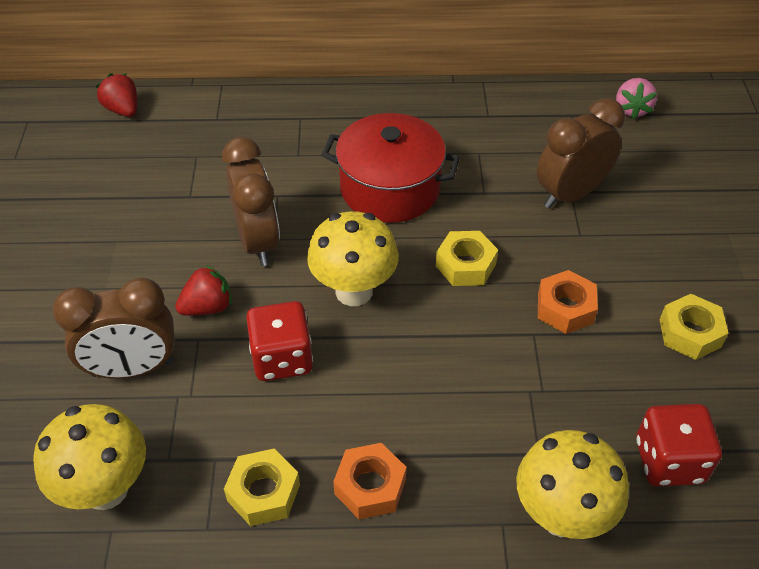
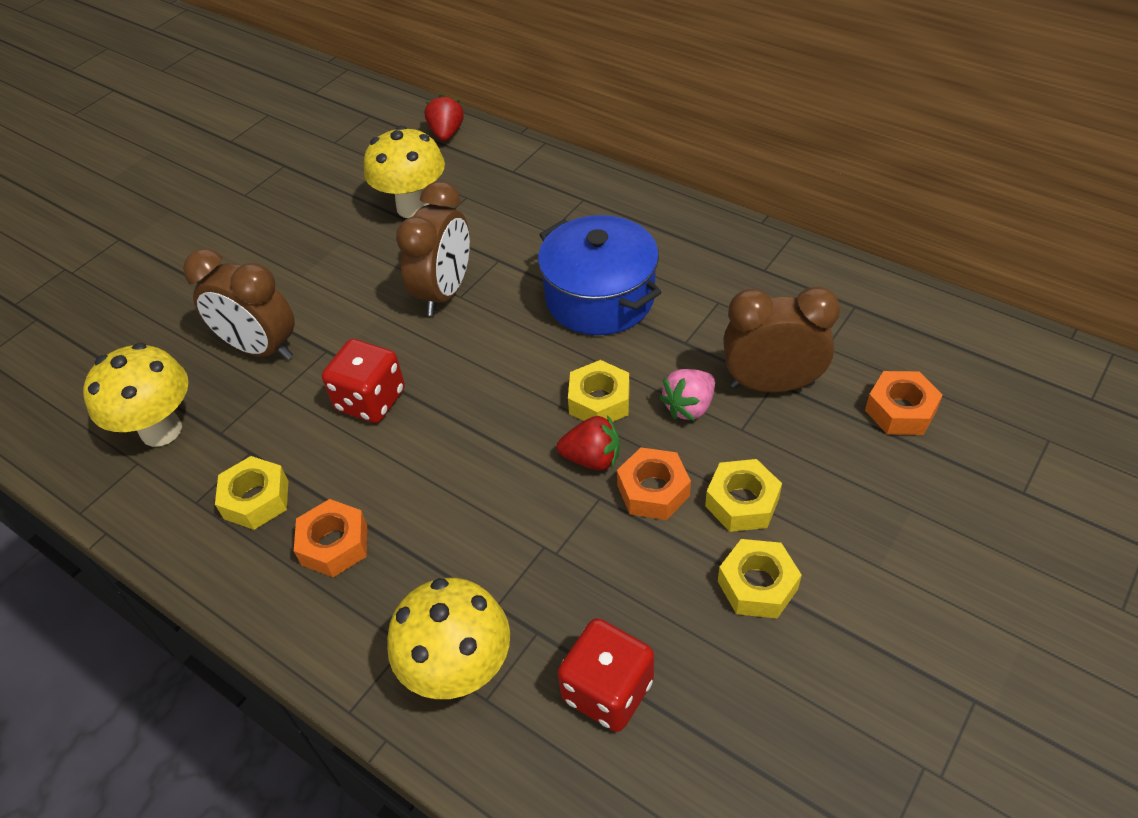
camera: 40 degrees right, 0 degrees up
red strawberry [175,265,232,316] -> red strawberry moved to [557,415,620,471]
yellow mushroom [307,211,399,306] -> yellow mushroom moved to [364,126,445,218]
red pot [321,113,460,223] -> blue pot [538,215,662,335]
pink strawberry [616,78,657,120] -> pink strawberry moved to [659,369,715,421]
none -> yellow nut [705,459,782,532]
none -> orange nut [865,371,943,435]

